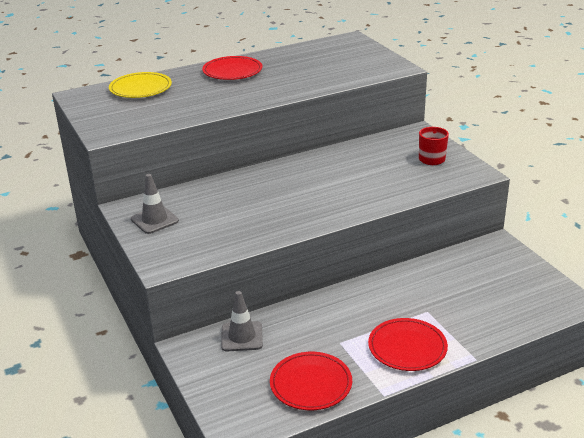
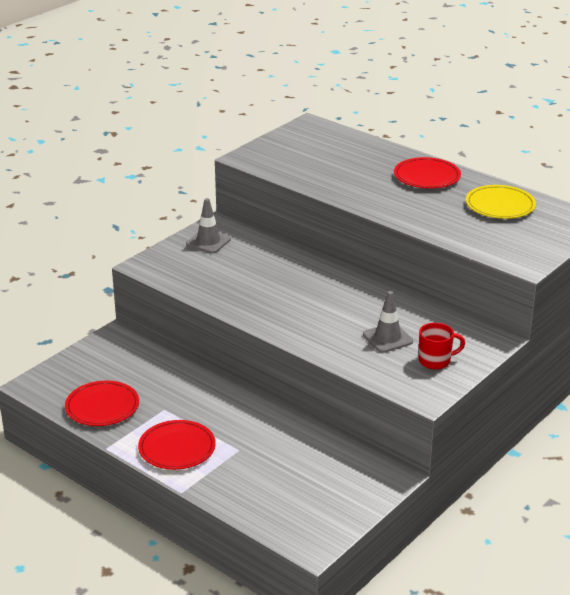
camera: 65 degrees right, 0 degrees up
yellow plate [109,72,172,98] -> yellow plate moved to [466,185,536,219]
grey traffic cone [221,291,263,351] -> grey traffic cone moved to [363,291,413,353]

